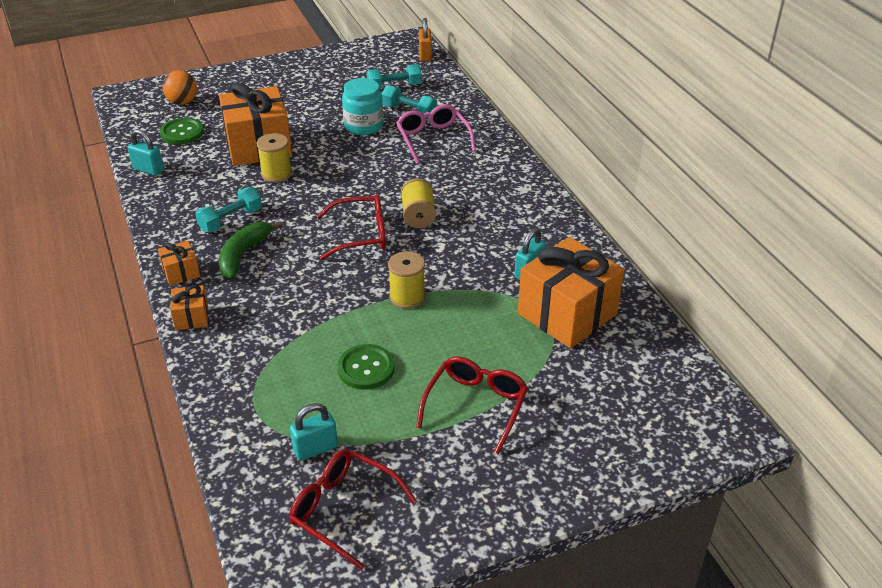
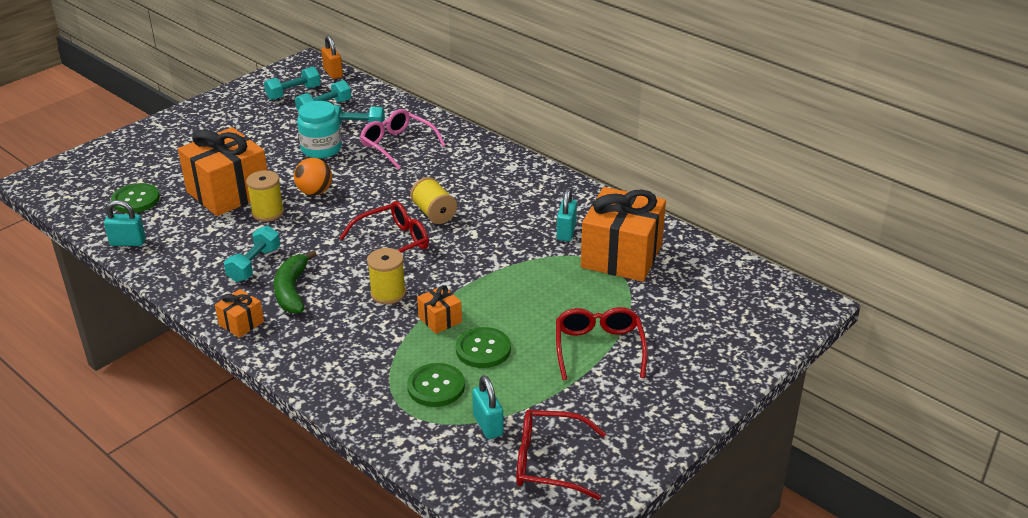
camera: 25 degrees left, 5 degrees down
orange ball [162,71,197,105] -> orange ball moved to [294,158,332,196]
orange gift [170,285,208,330] -> orange gift moved to [417,285,462,334]
turquoise padlock [290,403,338,461] -> turquoise padlock turned 60 degrees counterclockwise [472,375,504,439]
yellow spool [388,251,426,309] -> yellow spool moved to [367,248,406,304]
none -> turquoise dumbbell [264,67,321,100]
none -> green button [407,363,465,407]

